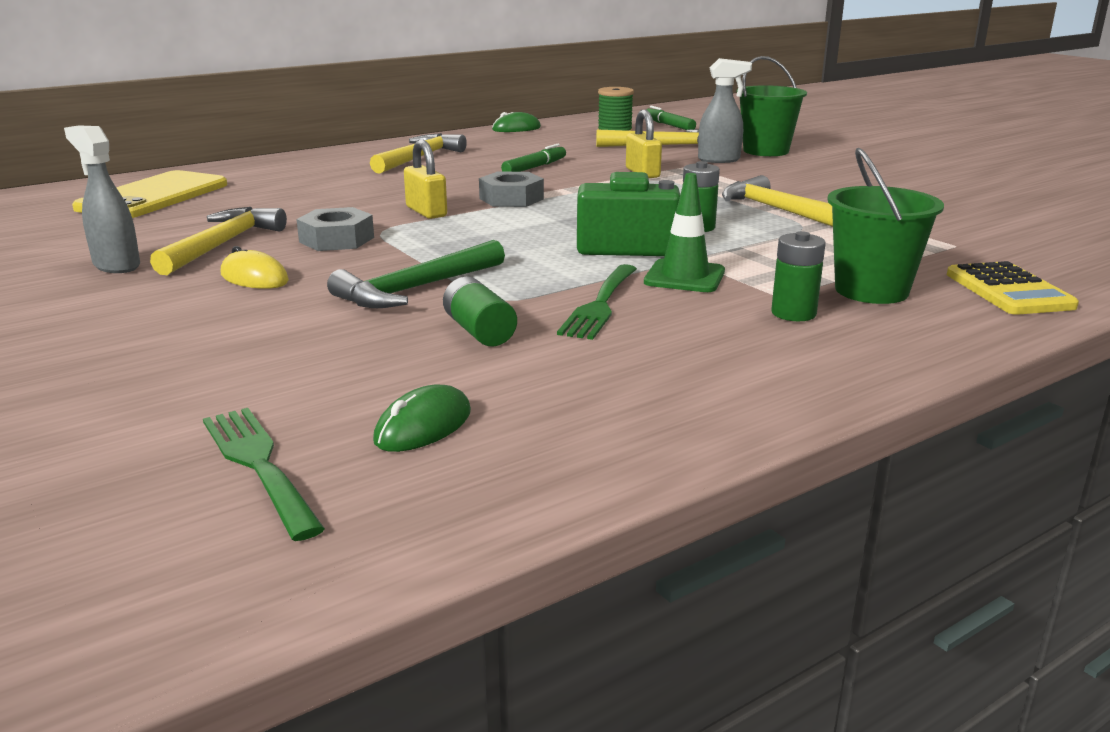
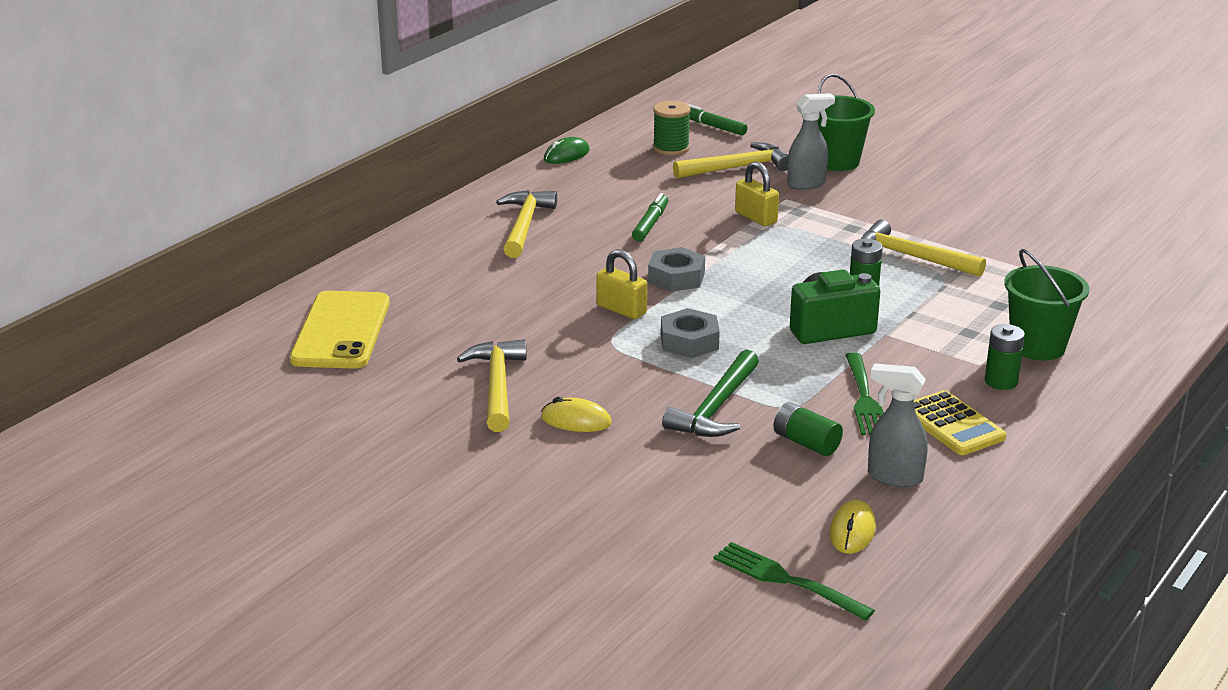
camera: 20 degrees left, 5 degrees up
grey spray bottle [64,125,140,273] -> grey spray bottle moved to [868,363,928,488]
grey nut [296,207,374,251] -> grey nut moved to [661,308,720,358]
green mouse [373,385,471,452] -> yellow mouse [830,500,876,554]
green traffic cone [644,173,725,292] -> none
yellow calculator [947,261,1079,315] -> yellow calculator moved to [914,390,1006,455]

